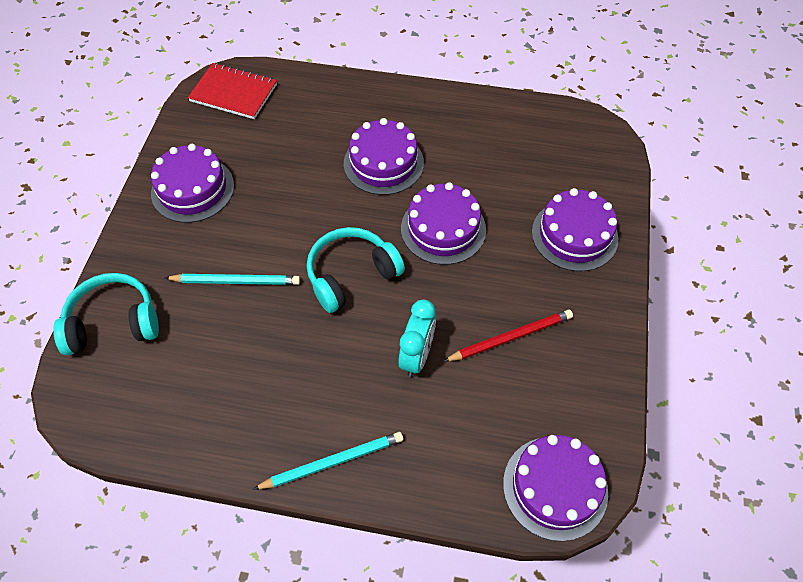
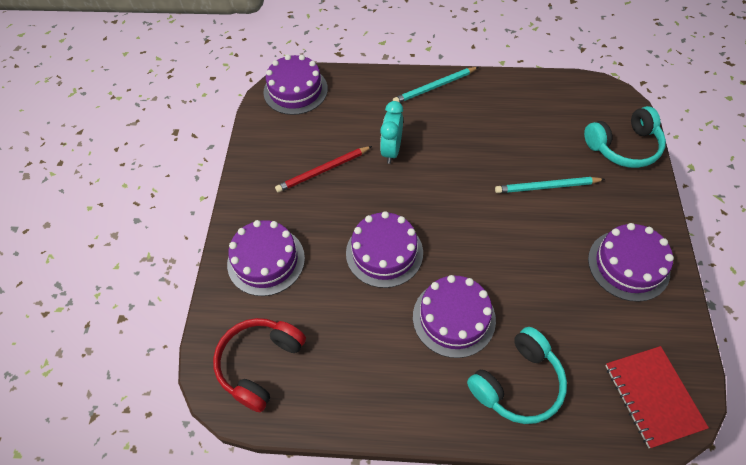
camera: 175 degrees right, 0 degrees up
red notebook [188,63,277,119] -> red notebook turned 60 degrees clockwise [605,346,709,448]
turquoise headphones [307,227,405,313] -> turquoise headphones moved to [467,327,567,424]
none -> red headphones [213,318,306,412]

